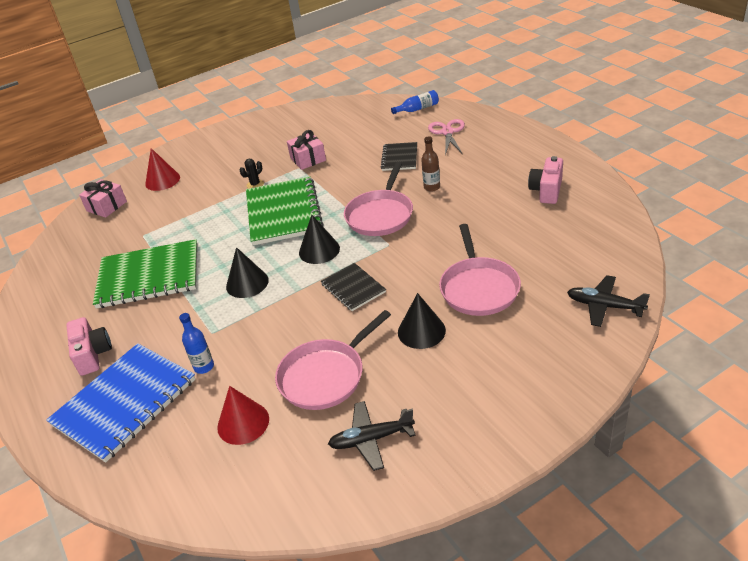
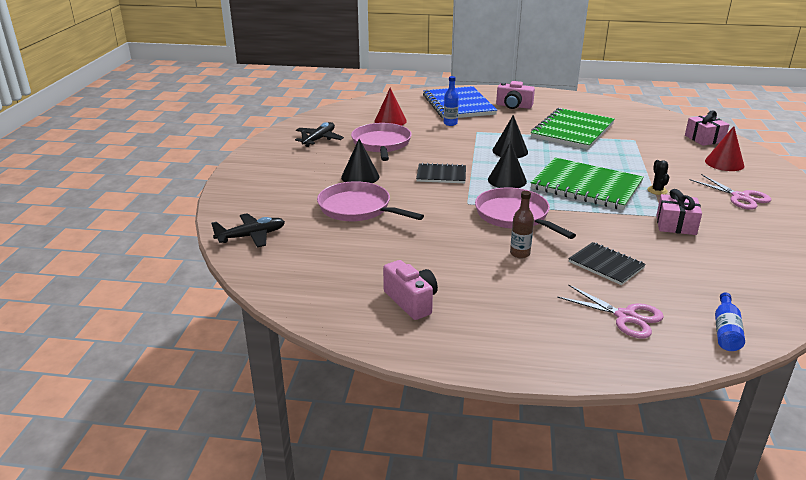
camera: 125 degrees right, 10 degrees down
none -> pink scissors [690,174,771,210]

